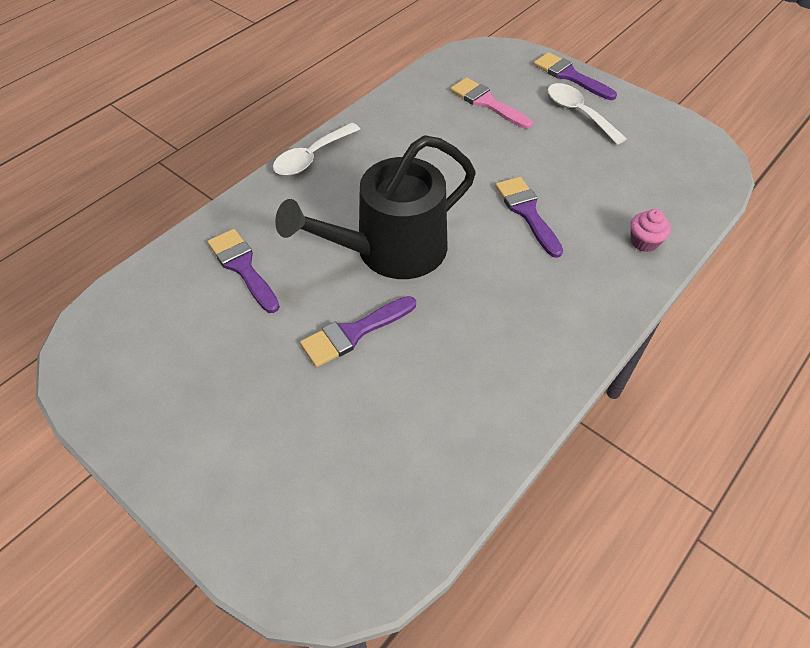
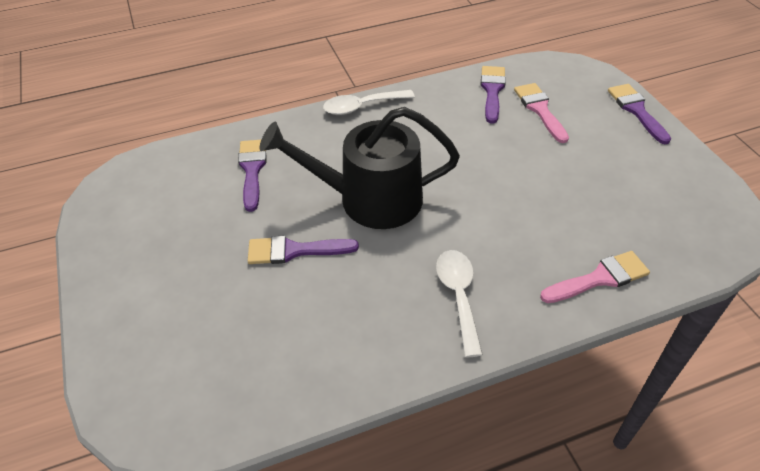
camera: 30 degrees right, 5 degrees down
purple brush [495,177,563,258] -> purple brush moved to [481,66,506,124]
white spoon [548,83,627,145] -> white spoon moved to [436,250,483,357]
pink cupcake [631,209,671,252] -> pink brush [540,251,650,303]

